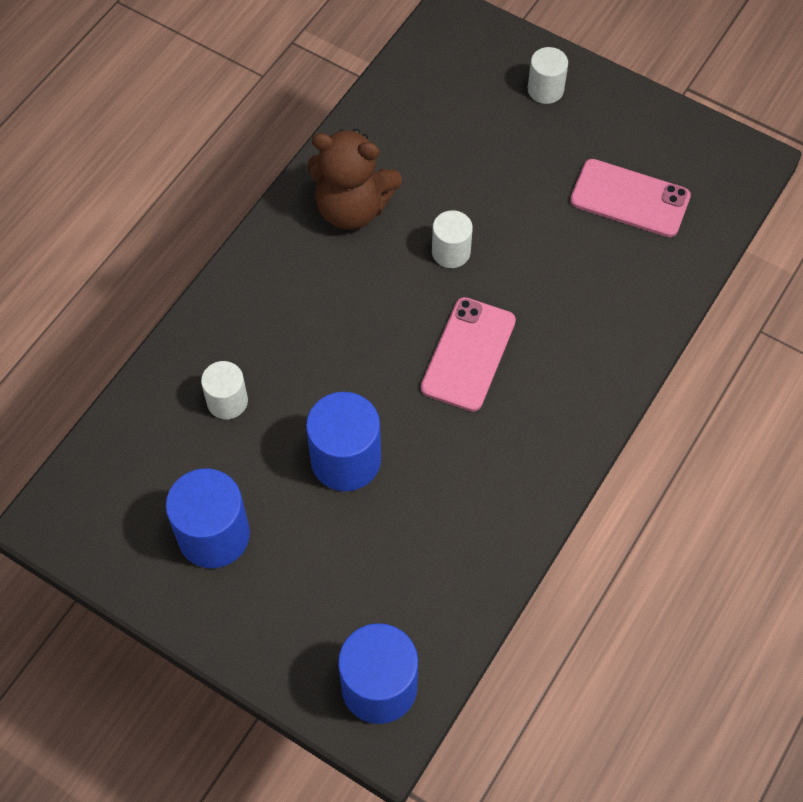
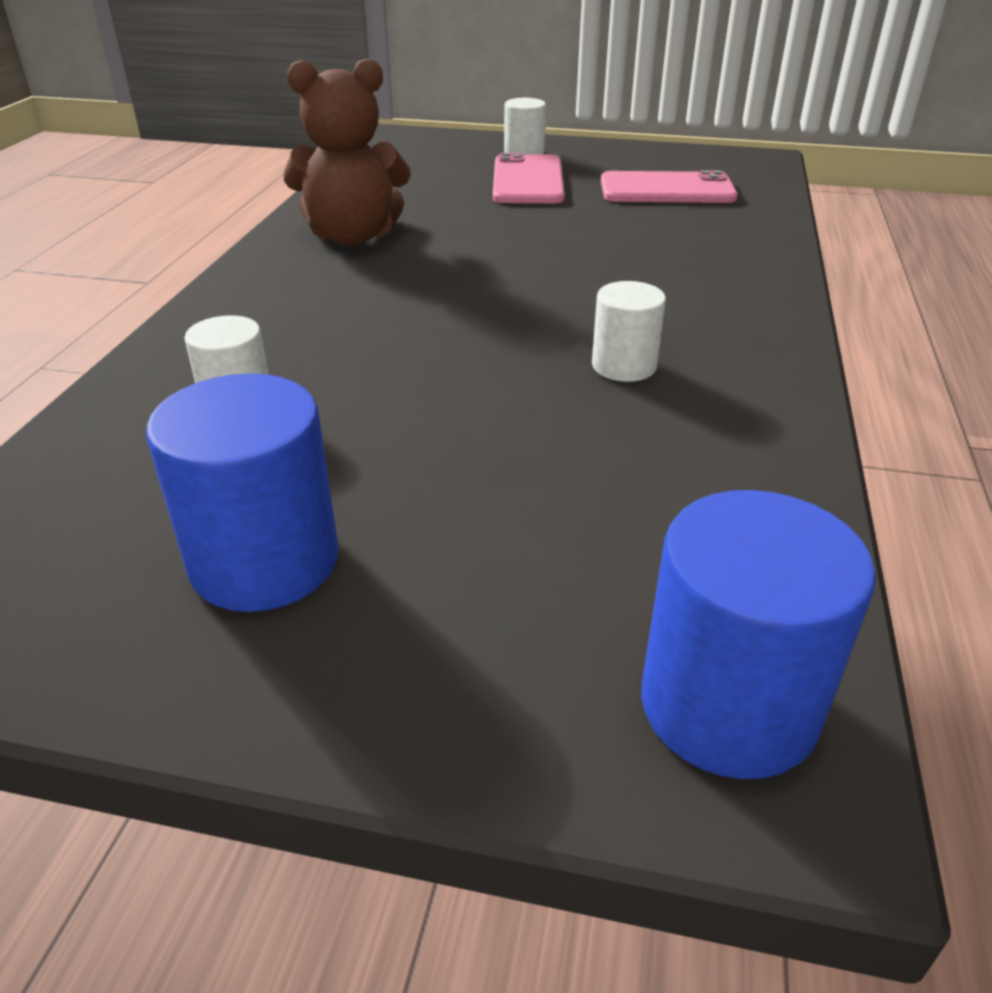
camera: 20 degrees left, 25 degrees down
blue cylinder [306,392,381,491] -> none
pink phone [421,297,516,412] -> pink phone moved to [493,152,565,203]
white cylinder [432,210,473,268] -> white cylinder moved to [592,281,666,382]

